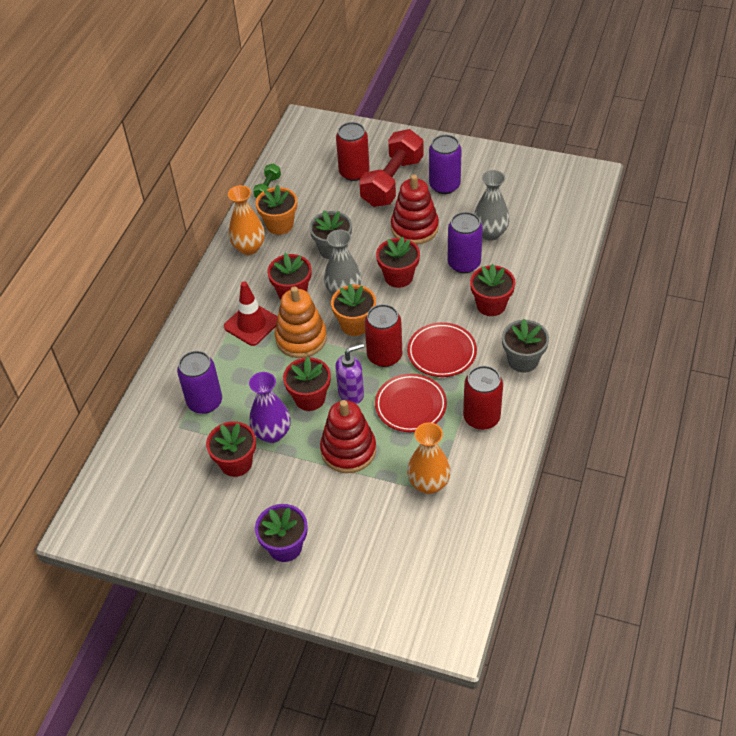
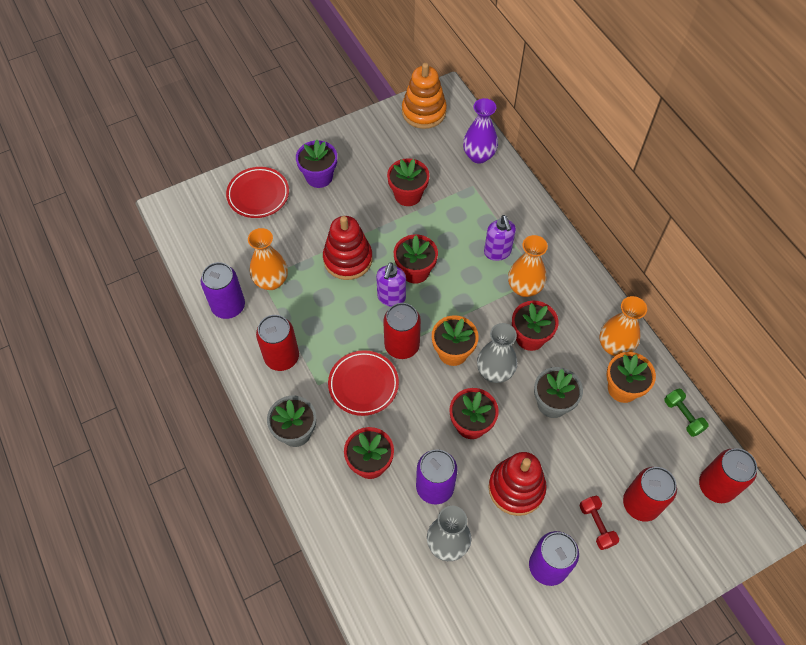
camera: 130 degrees right, 10 degrees up
purple can [177,351,222,414] -> purple can moved to [201,262,245,319]
red traffic cone [224,281,278,346] -> orange vase [508,235,548,297]
purple vase [249,372,291,443] -> purple vase moved to [463,98,498,164]
orange stacking toy [275,286,327,358] -> orange stacking toy moved to [402,63,447,129]
red dumbbell [359,129,424,207] -> red dumbbell [579,496,619,550], size x0.46
red plate [375,374,447,432] -> red plate moved to [226,167,289,218]
none -> purple soap dispenser [484,215,516,261]
none -> red can [699,448,757,503]

